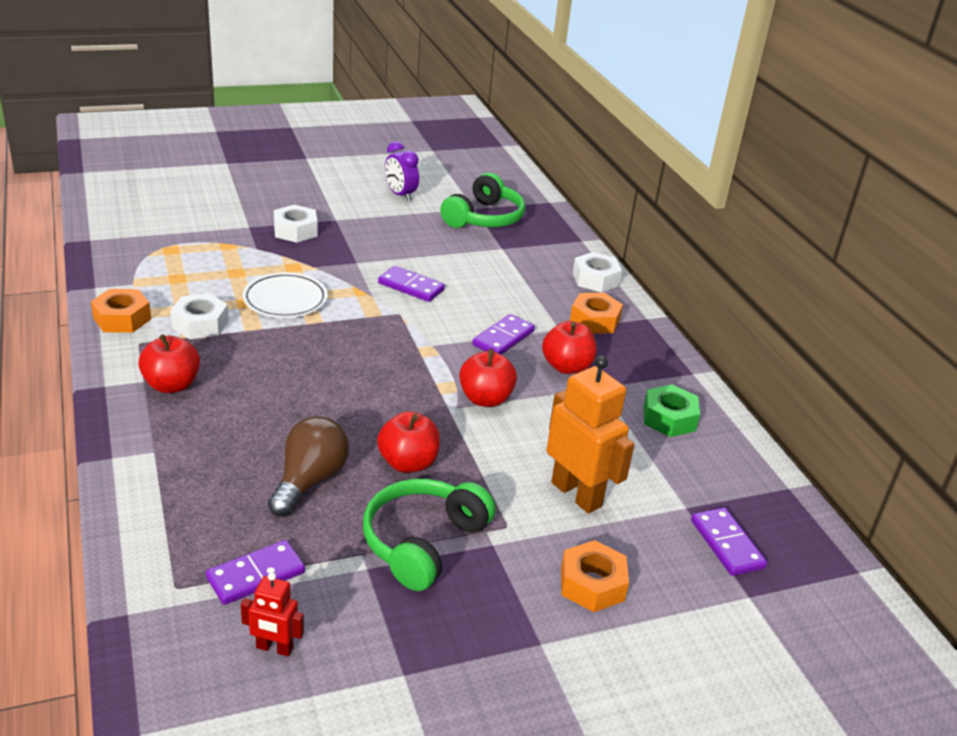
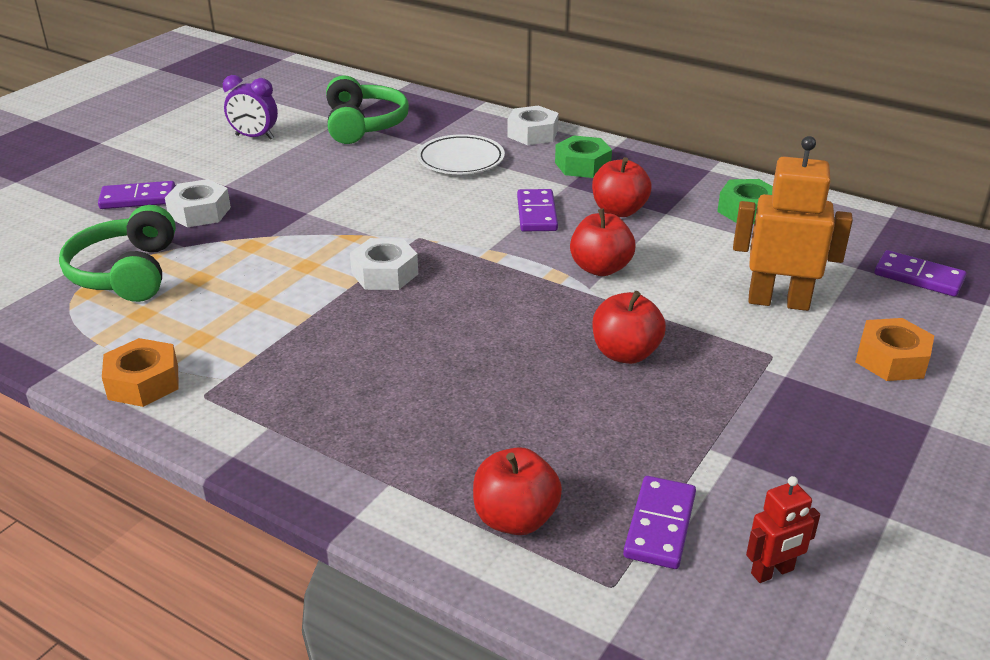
camera: 35 degrees left, 0 degrees up
red apple [138,334,200,393] -> red apple moved to [473,447,562,535]
white nut [170,293,229,339] -> white nut moved to [350,238,418,290]
white plate [243,272,328,318] -> white plate moved to [417,134,505,174]
brown light bulb [268,416,349,517] -> none
green headphones [363,479,495,591] -> green headphones moved to [59,205,176,302]
purple domino [378,266,445,302] -> purple domino moved to [98,181,175,209]
orange nut [570,293,623,334] -> green nut [555,135,612,178]

